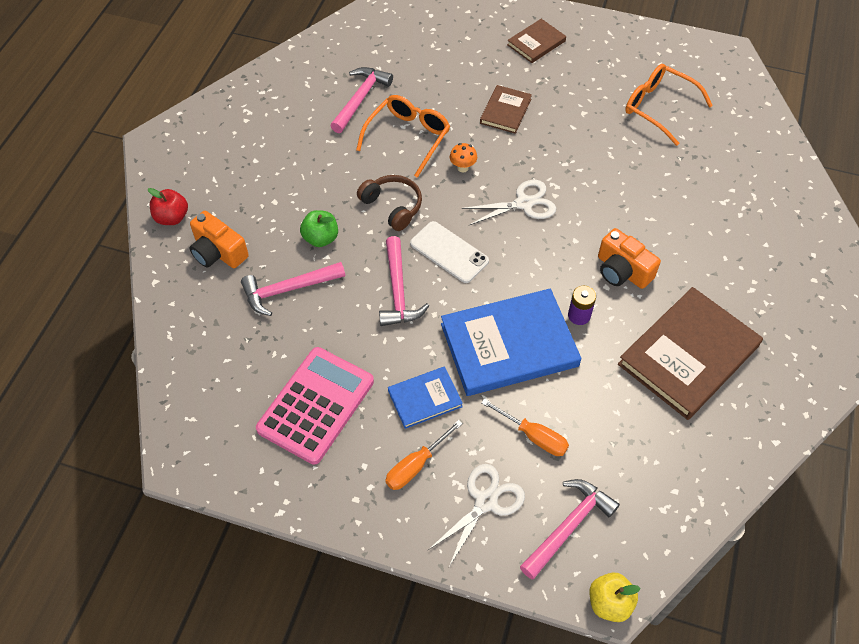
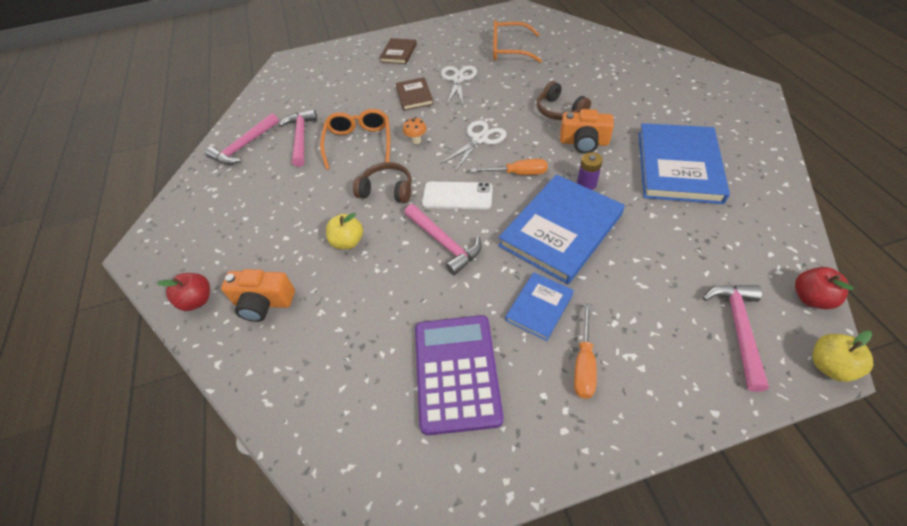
camera: 30 degrees left, 5 degrees down
pink hammer [241,262,345,316] -> pink hammer moved to [205,113,279,165]
pink calculator [256,347,374,464] -> purple calculator [415,315,503,436]
green apple [300,210,338,247] -> yellow apple [326,213,363,249]
white scissors [428,464,525,567] -> white scissors moved to [441,66,477,105]
orange screwdriver [481,398,569,456] -> orange screwdriver moved to [471,159,548,175]
brown book [618,287,763,420] -> blue book [638,123,730,204]
none -> brown headphones [537,81,591,120]
none -> red apple [795,267,853,309]

